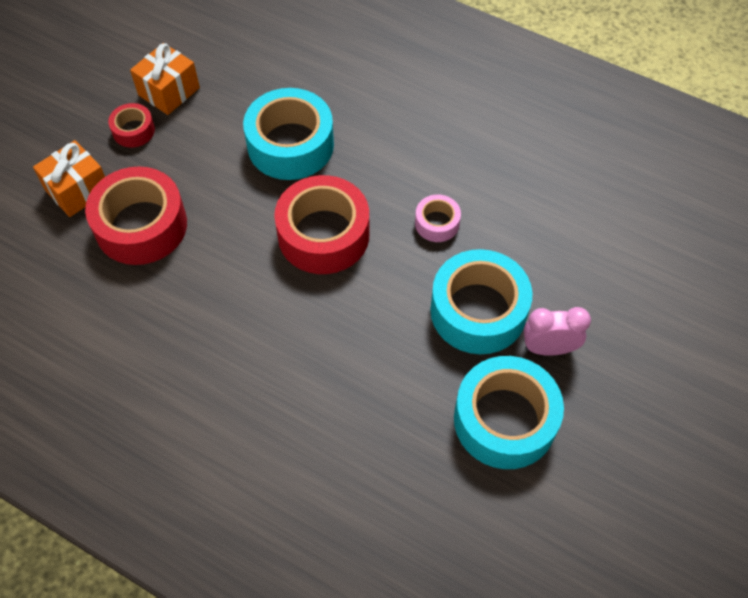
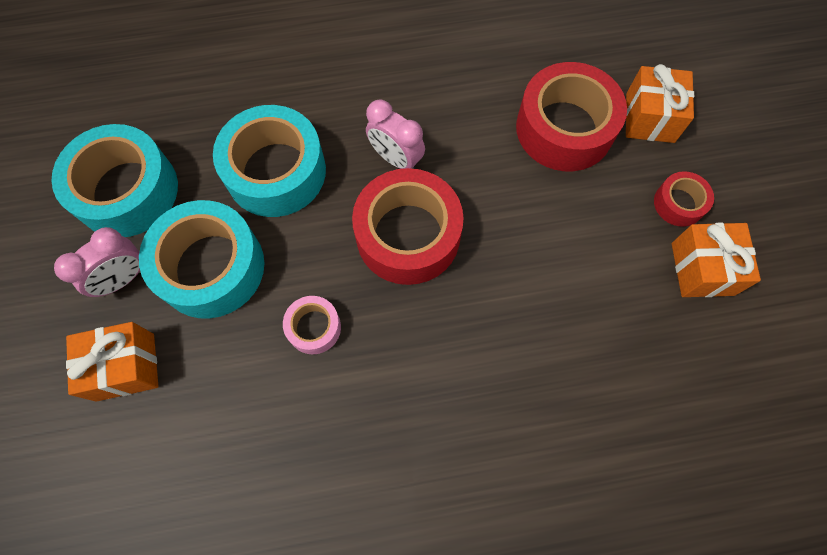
camera: 140 degrees right, 10 degrees up
turquoise tape [243,88,334,180] -> turquoise tape moved to [213,105,326,217]
none -> orange gift [66,322,159,402]
none -> pink clock [366,100,425,169]

